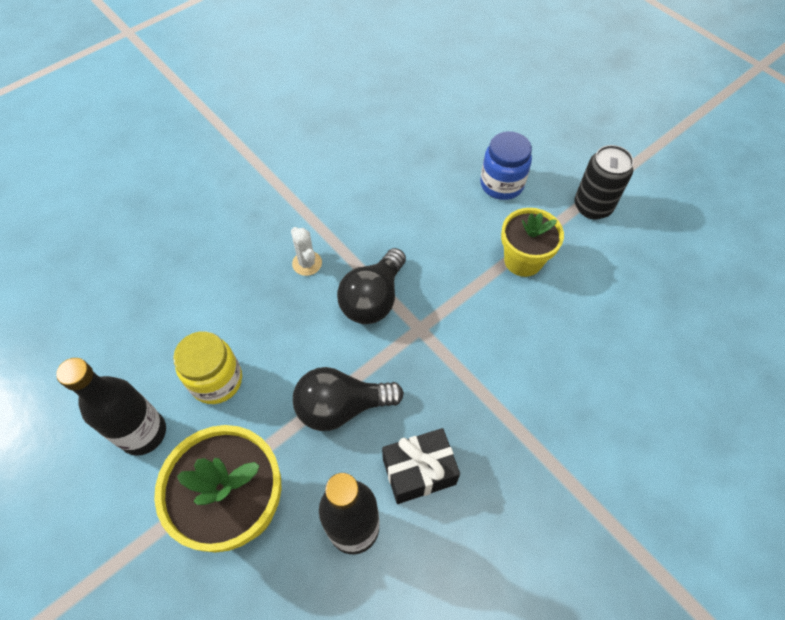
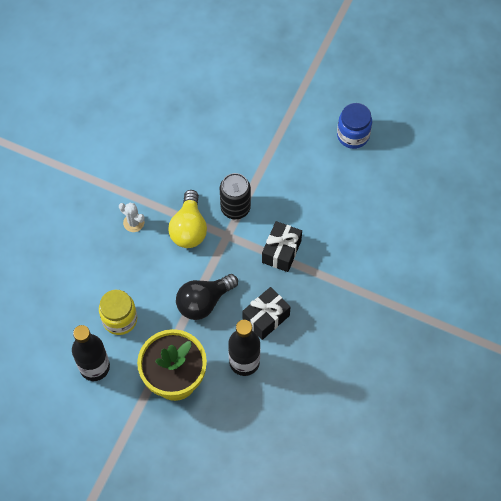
camera: 25 degrees left, 5 degrees up
black light bulb [337,248,406,324] -> yellow light bulb [168,190,207,248]
blue jar [480,131,532,200] -> blue jar moved to [337,103,372,149]
yellow flower pot [501,208,564,277] -> none
black can [574,145,634,220] -> black can moved to [220,173,251,219]
none -> black gift [262,221,302,272]

